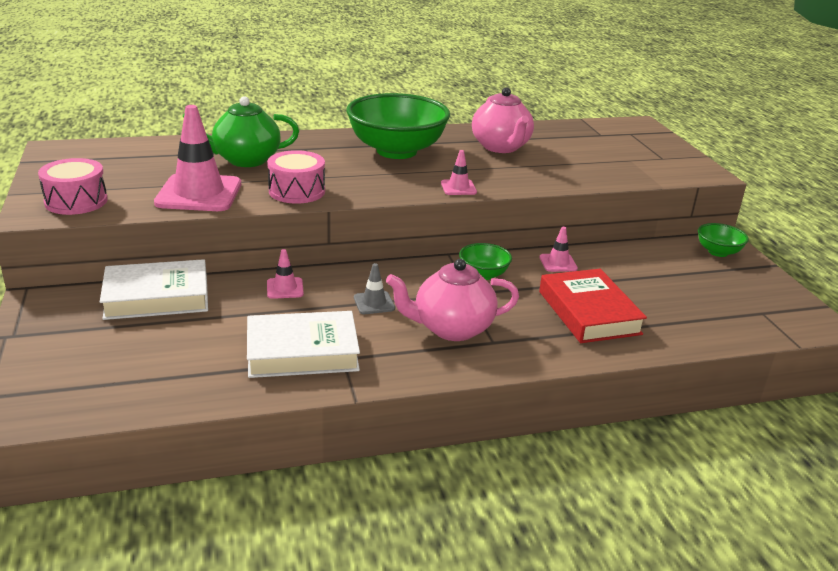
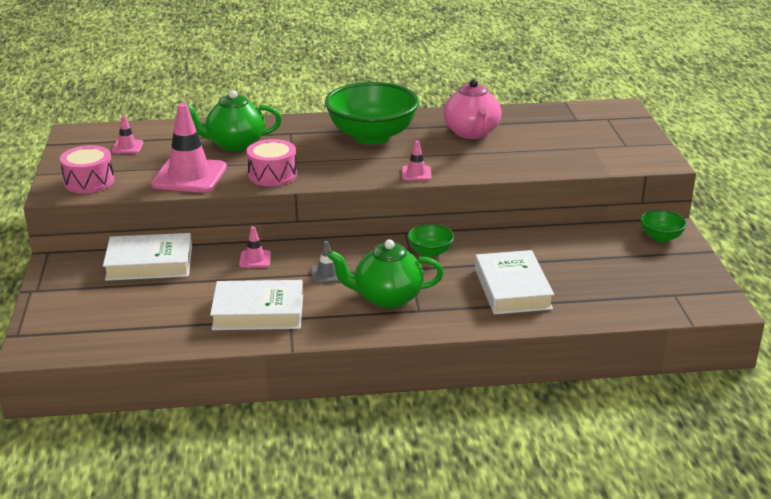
camera: 10 degrees right, 0 degrees up
pink teapot [386,259,519,341] -> green teapot [328,239,444,309]
red book [539,269,647,343] -> white book [475,250,554,314]
pink traffic cone [540,227,578,272] -> pink traffic cone moved to [111,115,143,154]

